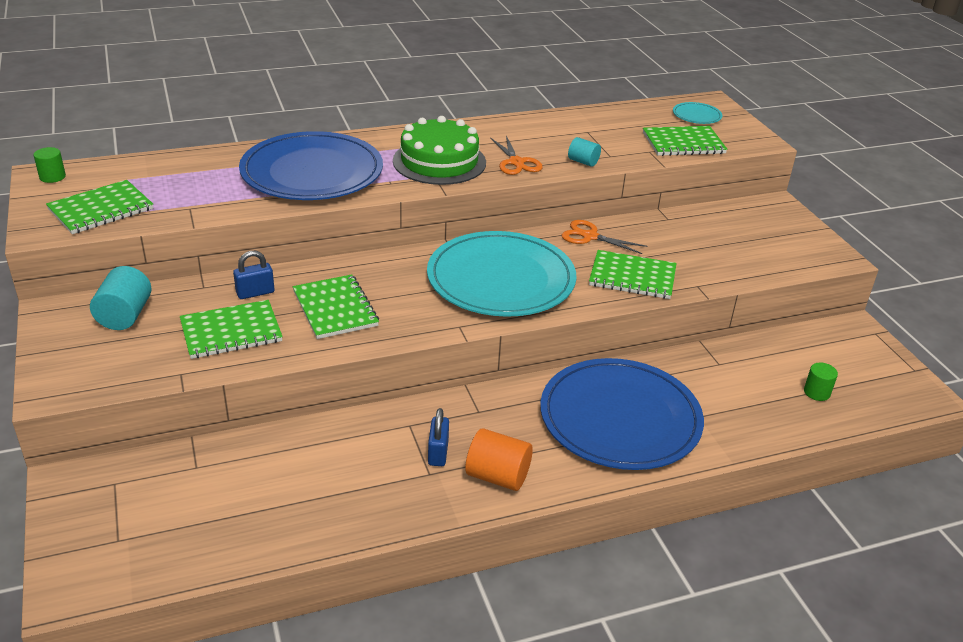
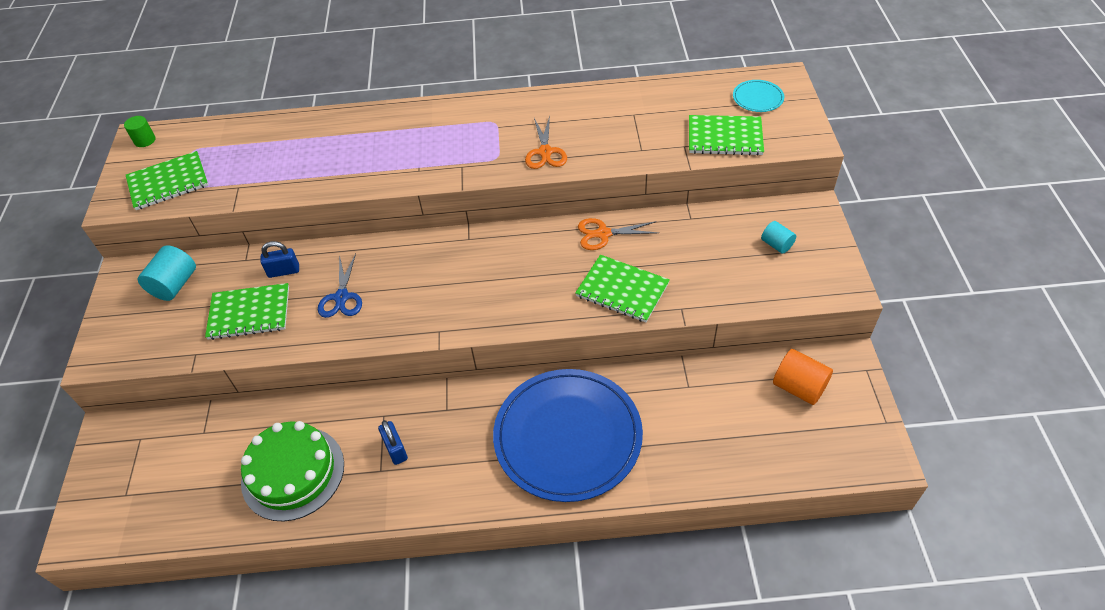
camera: 20 degrees right, 15 degrees up
blue plate [239,131,383,200] -> none
green notebook [293,274,379,339] -> blue scissors [318,253,362,318]
green cake [393,116,486,185] -> green cake moved to [241,421,344,522]
turquoise plate [427,231,577,317] -> none
blue padlock [428,408,449,466] -> blue padlock turned 45 degrees counterclockwise [378,420,408,465]
orange cylinder [465,428,533,491] -> orange cylinder moved to [773,349,833,405]
orange scissors [562,220,647,254] -> orange scissors turned 45 degrees counterclockwise [578,218,658,250]
turquoise cylinder [568,137,601,167] -> turquoise cylinder moved to [761,221,796,254]
green cylinder [804,363,838,401] -> none

